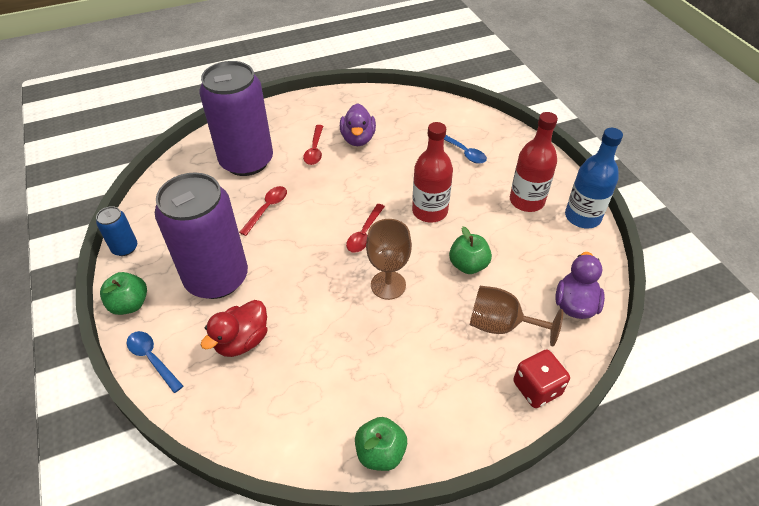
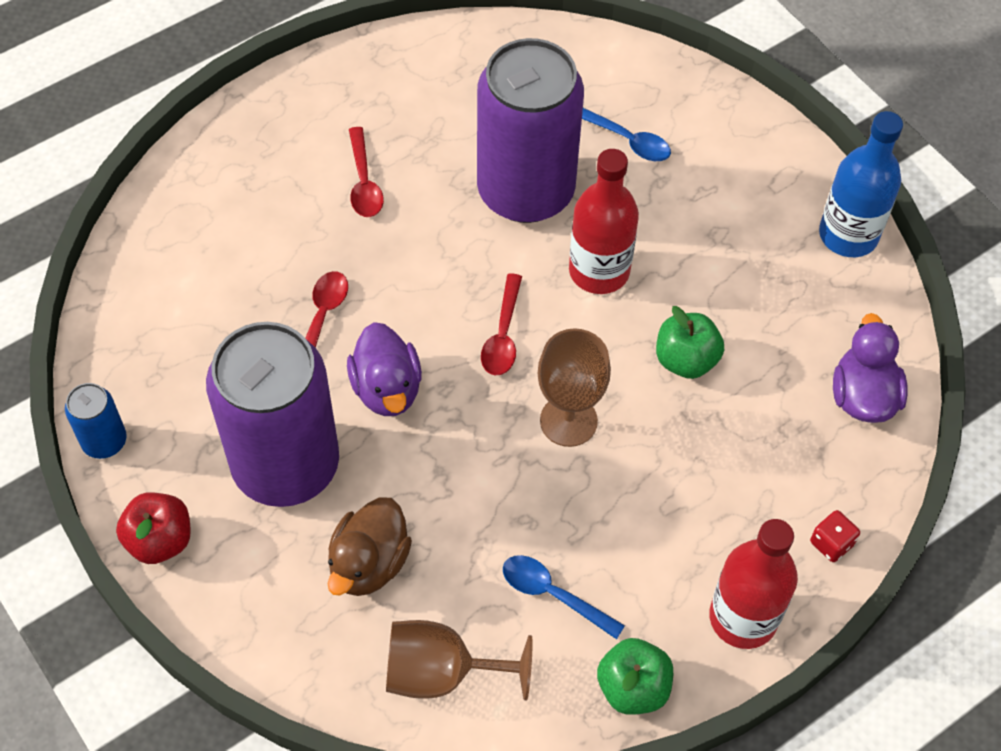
camera: 15 degrees left, 10 degrees up
green apple [100,272,147,315] -> red apple [116,492,191,564]
blue spoon [127,331,183,393] -> blue spoon moved to [503,555,625,639]
purple can [199,61,273,176] -> purple can moved to [477,38,584,223]
red duck [201,300,268,357] -> brown duck [328,497,412,596]
purple duck [340,103,376,146] -> purple duck moved to [347,322,422,416]
brown goblet [470,286,563,347] -> brown goblet moved to [386,620,533,700]
red bottle [510,112,558,212] -> red bottle moved to [709,519,798,649]
red dice [513,349,570,408] -> red dice [810,510,860,562], size x0.60

